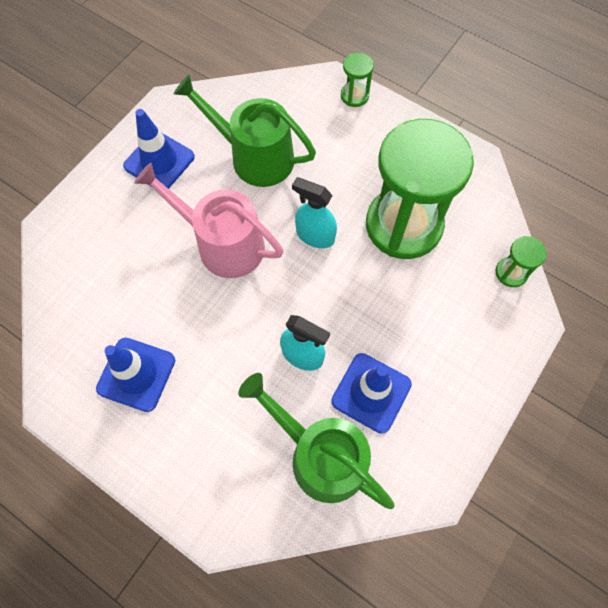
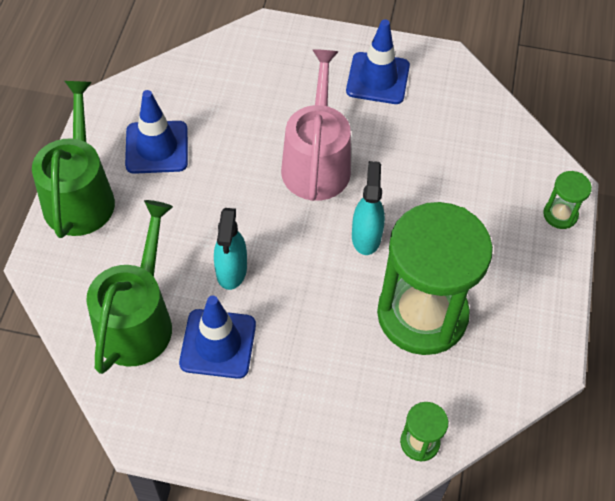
camera: 65 degrees right, 10 degrees down
green watering can [174,75,316,187] -> green watering can moved to [32,81,115,238]

